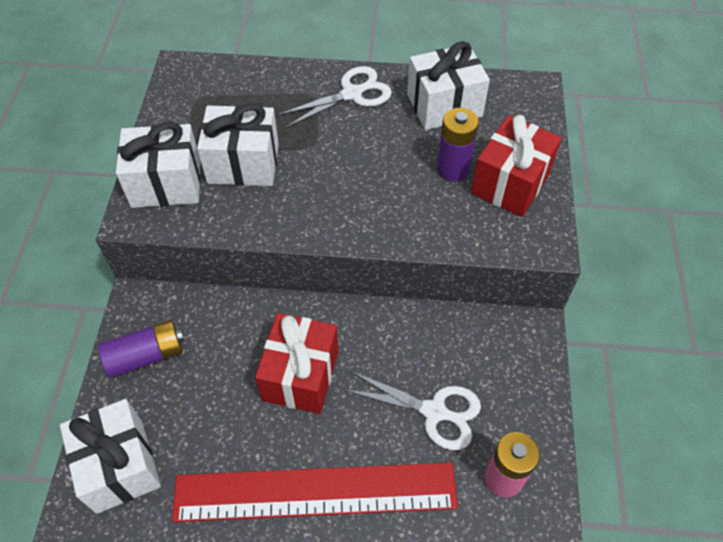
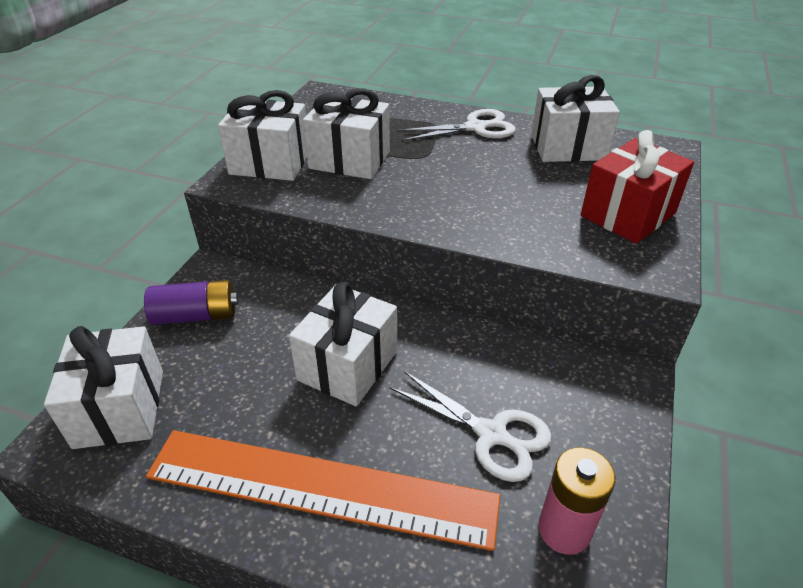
camera: 15 degrees right, 15 degrees down
red ruler [172,462,458,522] -> orange ruler [146,430,501,551]
red gift [255,313,338,414] -> white gift [289,282,397,406]
purple battery [437,108,479,181] -> none

